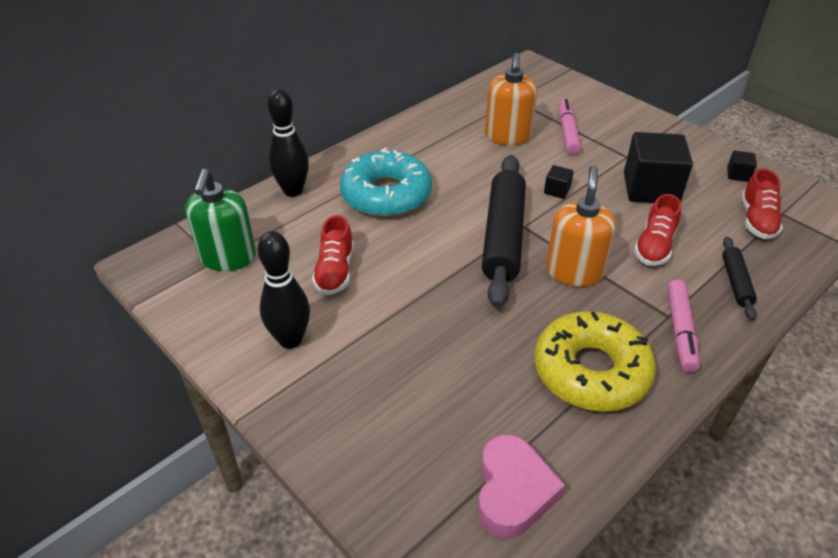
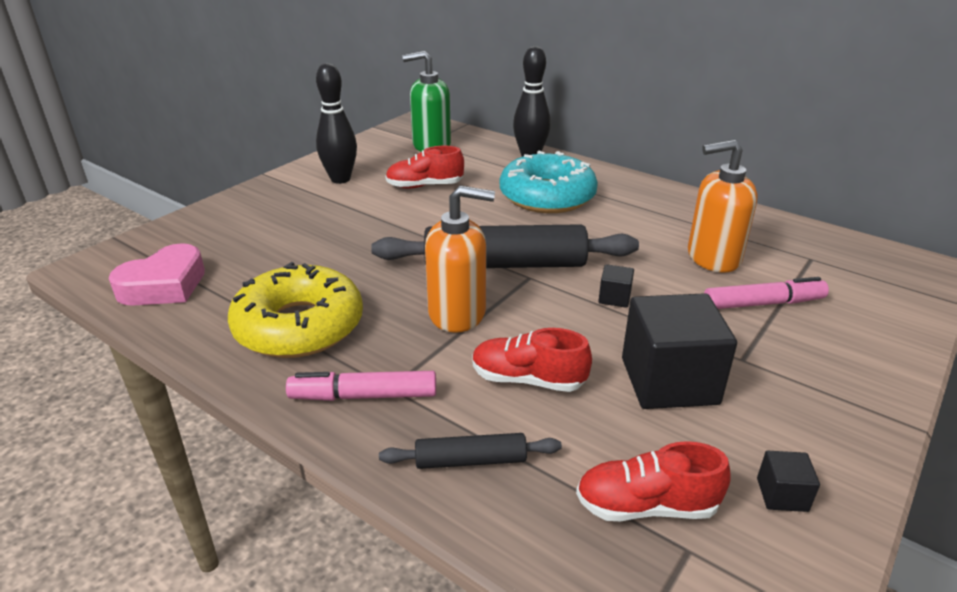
camera: 80 degrees right, 10 degrees down
pink heart [477,434,565,539] -> pink heart turned 45 degrees counterclockwise [109,243,205,306]

